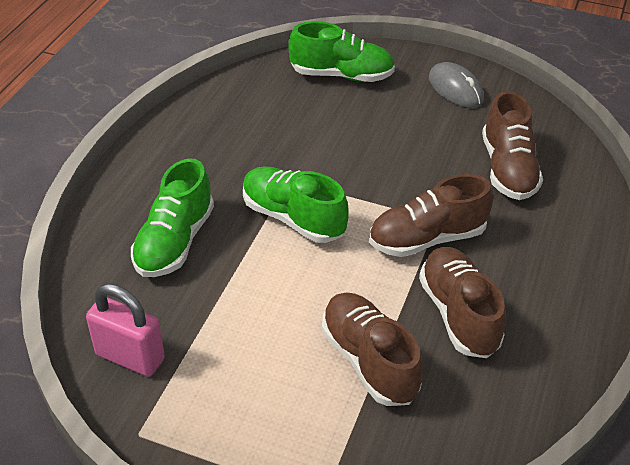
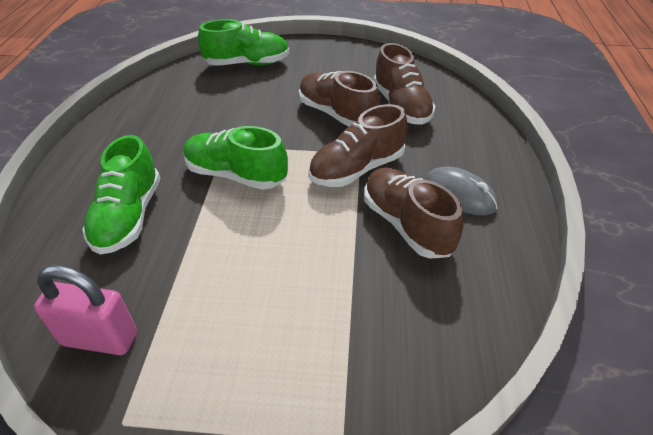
camera: 15 degrees left, 0 degrees up
brown shoe [322,293,423,406] -> brown shoe moved to [299,71,380,127]
grey mouse [429,62,484,108] -> grey mouse moved to [425,167,498,215]

